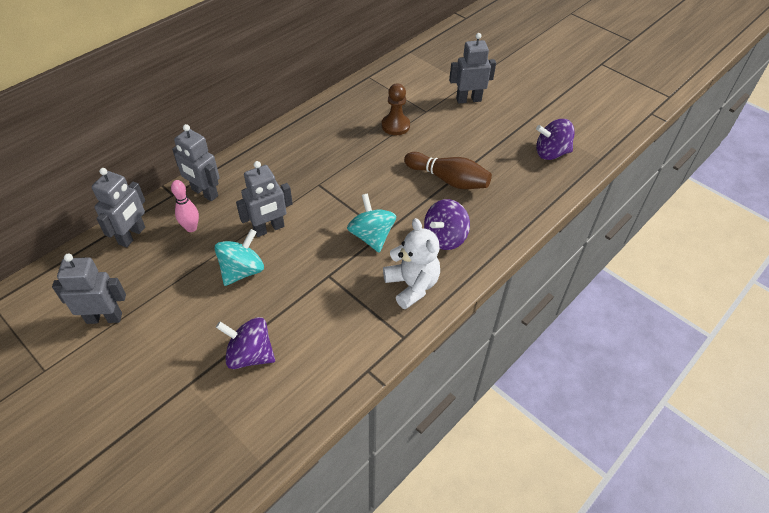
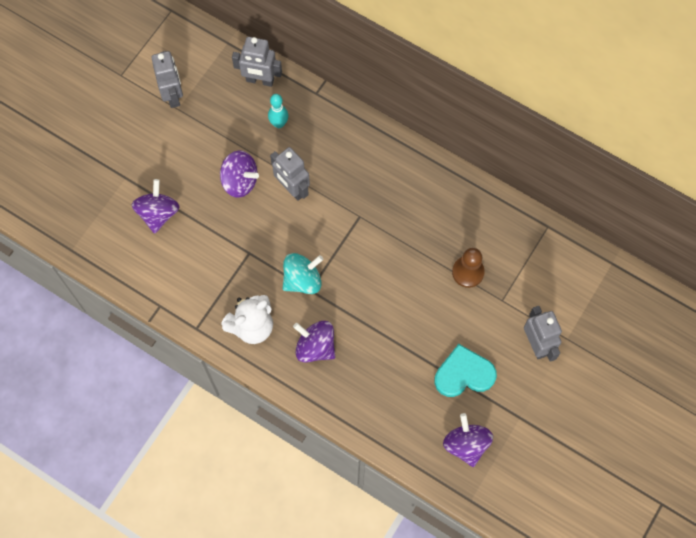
camera: 80 degrees right, 20 degrees up
pink bowling pin [171,180,199,232] -> turquoise bowling pin [268,94,288,128]
grey robot [172,124,219,201] -> none
turquoise spinning top [214,229,264,286] -> purple spinning top [220,151,259,198]
brown bowling pin [404,152,492,189] -> none
none -> turquoise heart [434,344,497,397]

